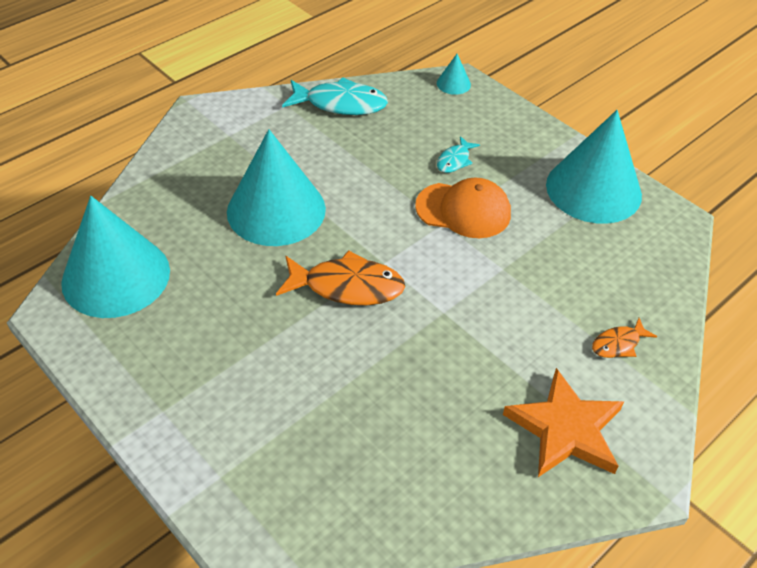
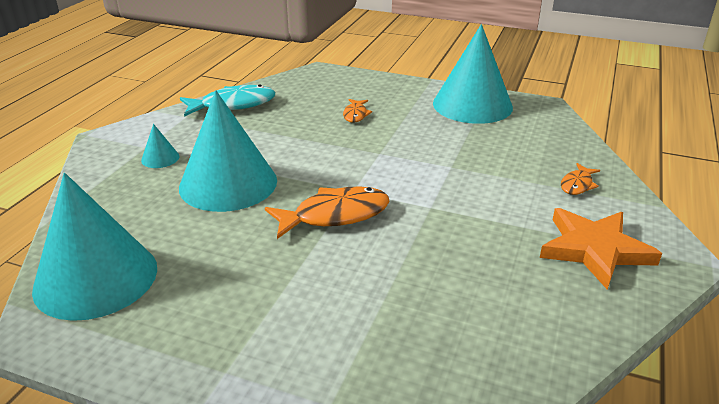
camera: 25 degrees left, 15 degrees down
orange cap [415,178,511,238] -> none
turquoise cone [437,54,471,95] -> turquoise cone moved to [141,124,179,168]
turquoise fish [437,136,480,173] -> orange fish [343,99,372,123]

